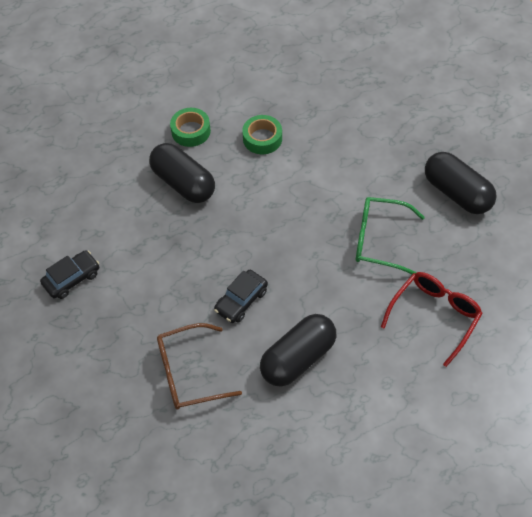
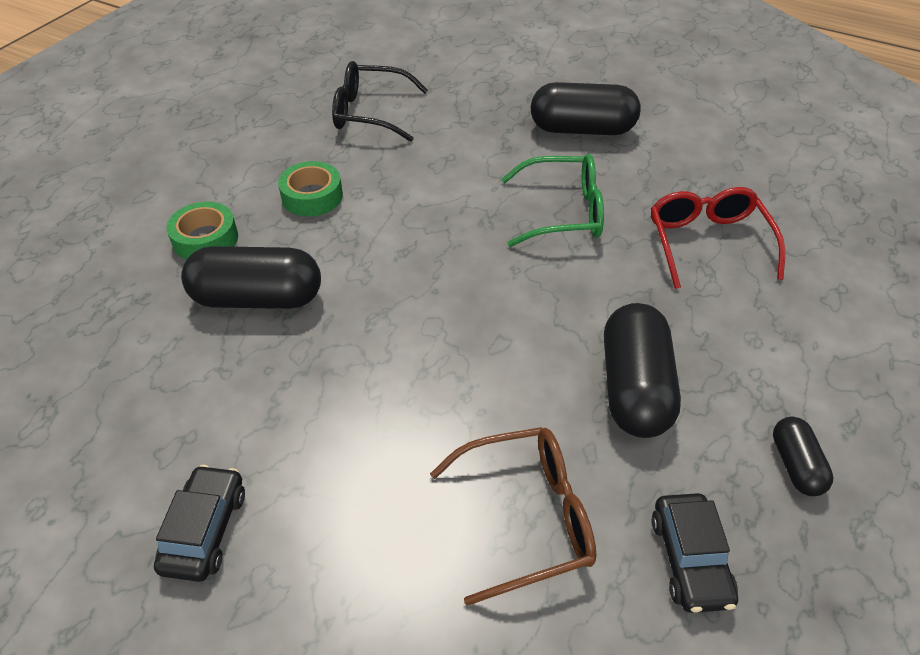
camera: 45 degrees left, 10 degrees down
brown glasses [157,323,242,410] -> brown glasses turned 135 degrees counterclockwise [430,427,596,606]
black car [214,270,268,323] -> black car moved to [652,493,738,613]
green glasses [356,197,425,274] -> green glasses turned 150 degrees counterclockwise [502,154,604,247]
none -> black glasses [332,61,428,142]
none -> black capsule [773,417,833,496]

